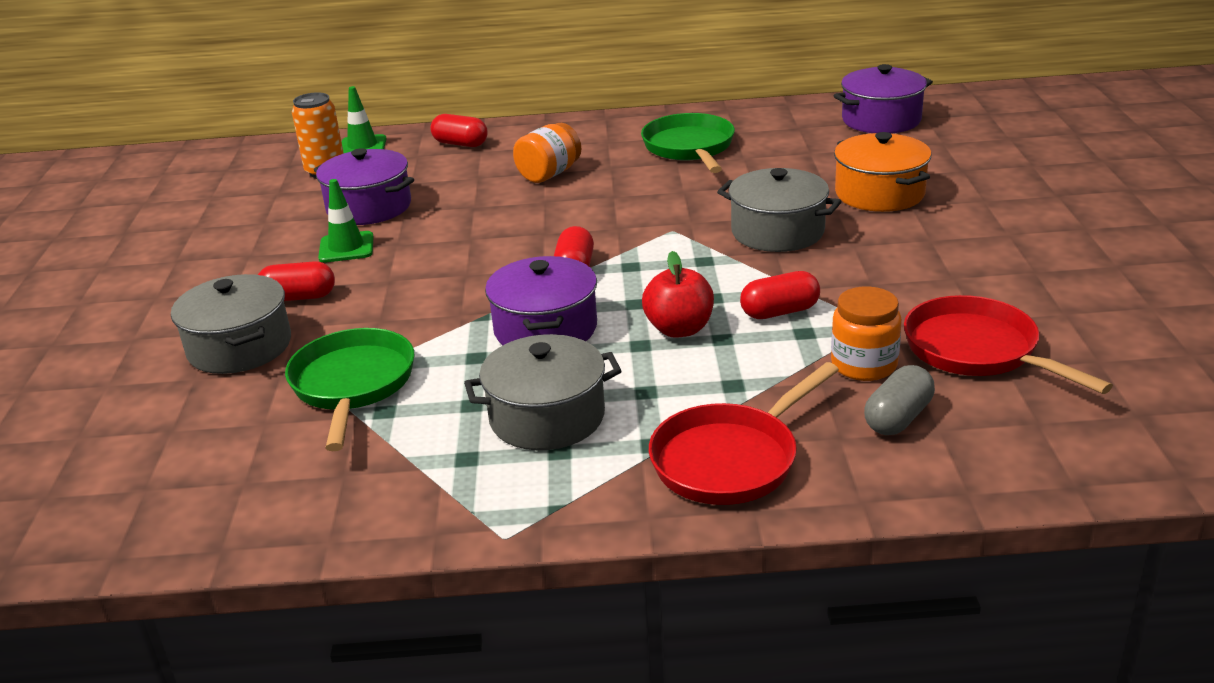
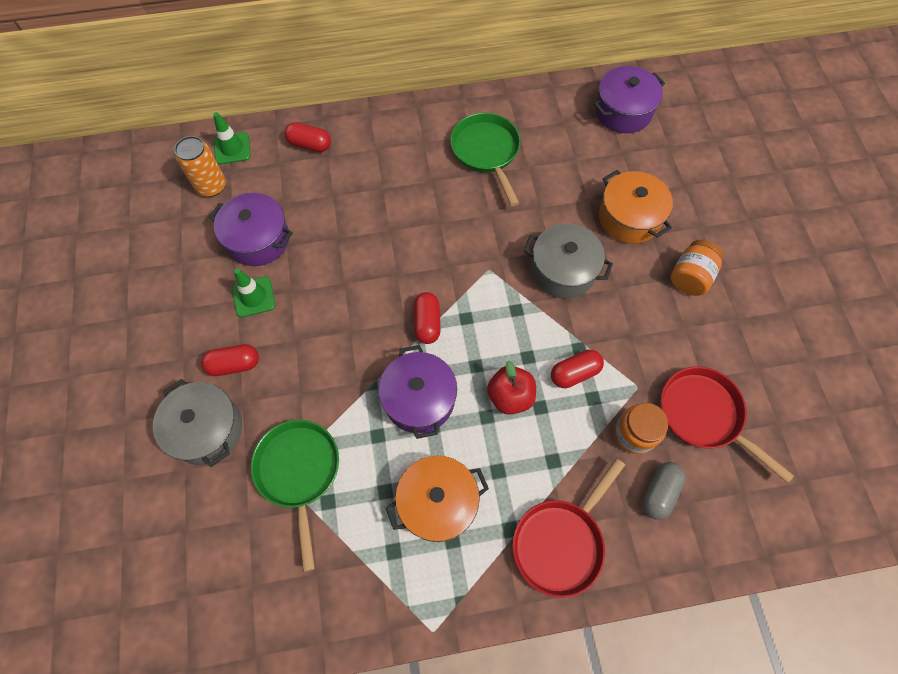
camera: 10 degrees left, 35 degrees up
grey pot [464,334,622,450] -> orange pot [386,456,489,542]
orange jar [513,123,581,183] -> orange jar moved to [671,240,724,296]

